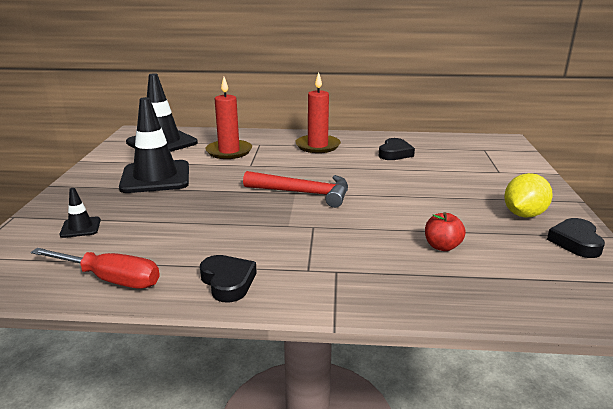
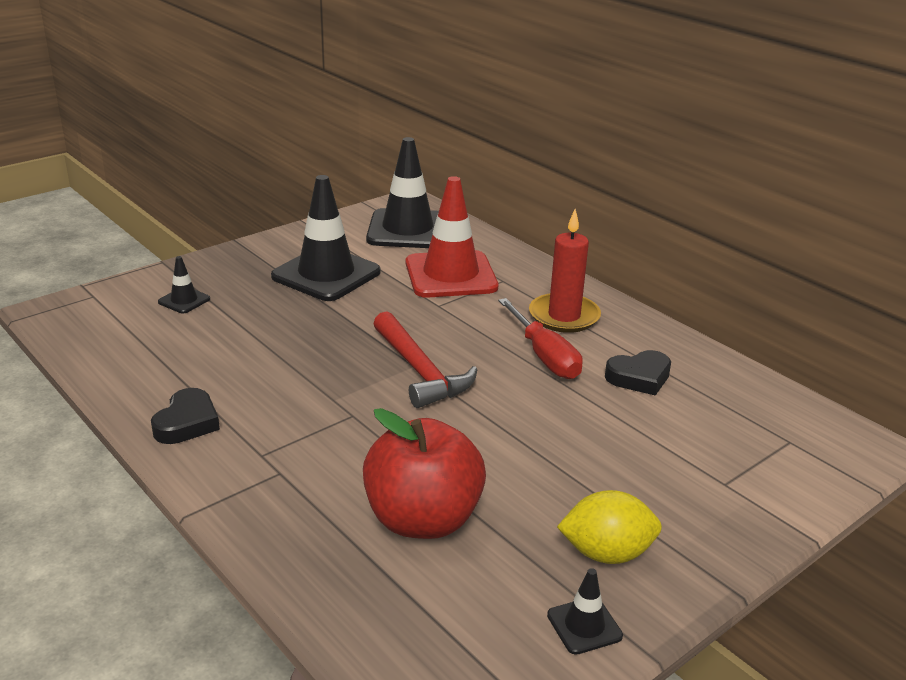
camera: 45 degrees right, 5 degrees up
red screwdriver [31,248,160,289] -> red screwdriver moved to [498,298,583,379]
red candle [205,77,252,159] -> red traffic cone [406,176,498,298]
red apple [425,212,466,251] -> red apple [363,408,486,539], size x2.13
black heart [547,218,605,258] -> black traffic cone [547,568,623,655]

